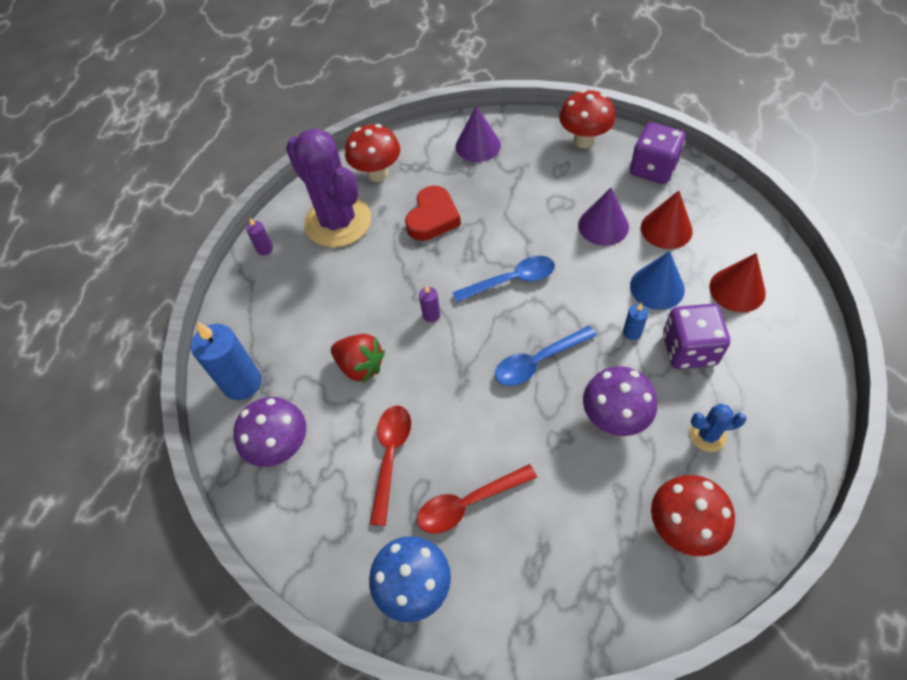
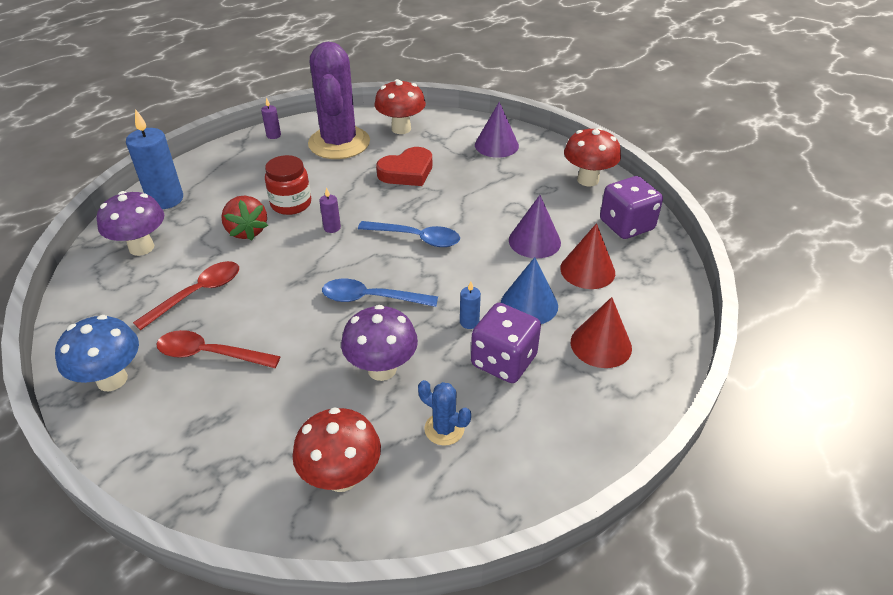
camera: 30 degrees right, 15 degrees down
none -> red jar [265,155,311,215]

